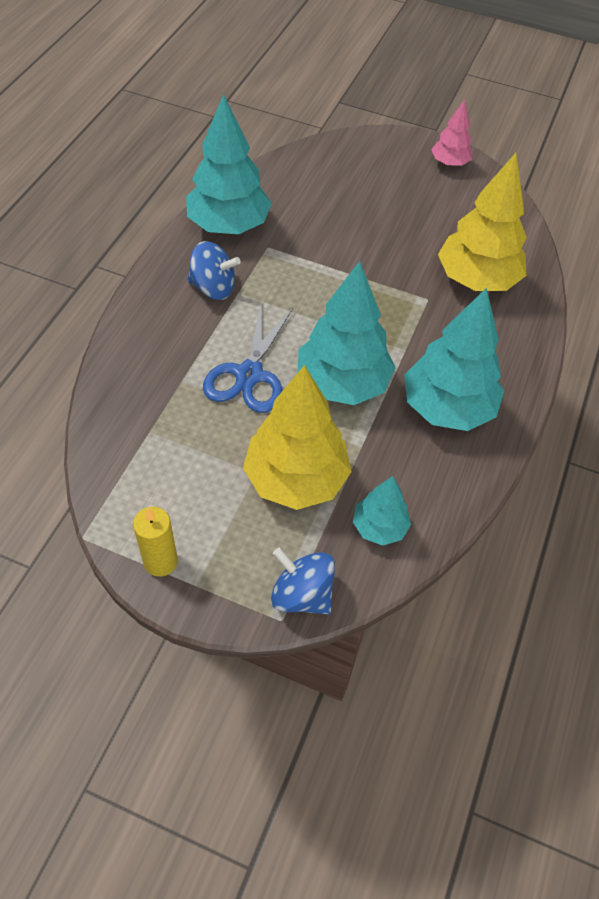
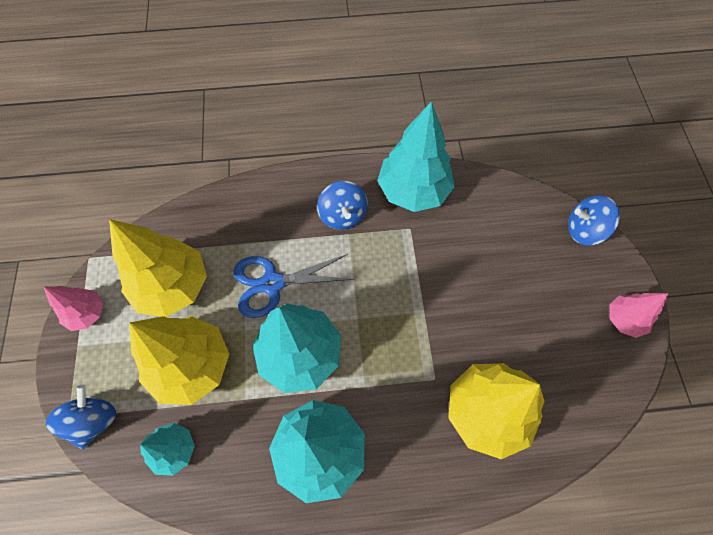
camera: 65 degrees right, 10 degrees up
yellow candle [133,507,178,577] -> pink tree [44,286,103,331]
none -> yellow tree [109,219,207,317]
none -> blue spinning top [568,195,620,245]

